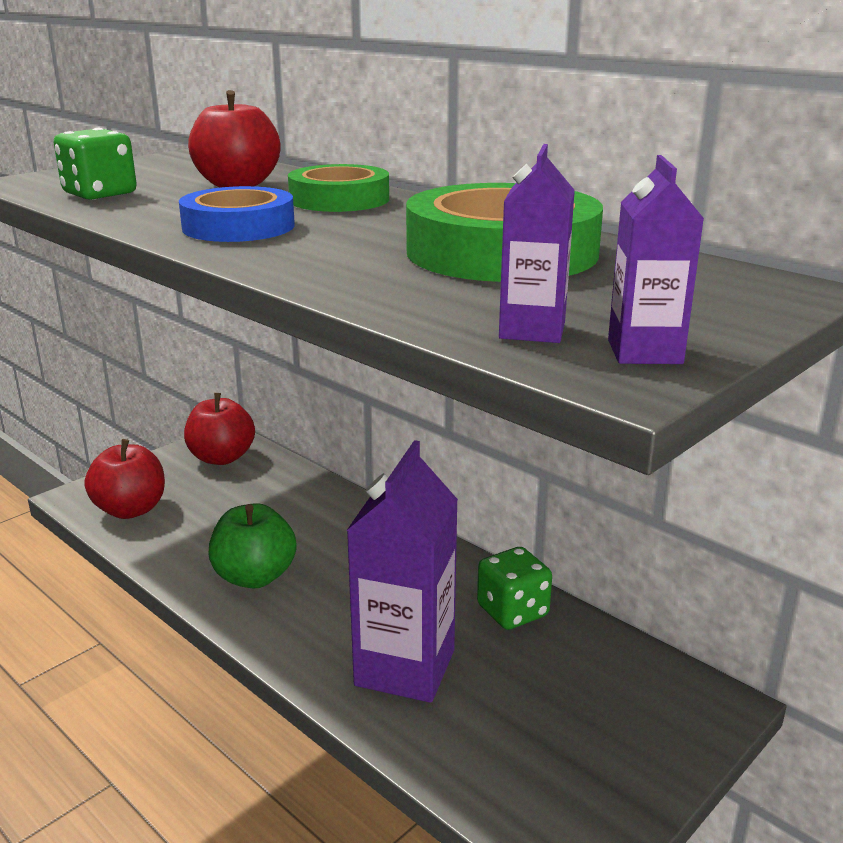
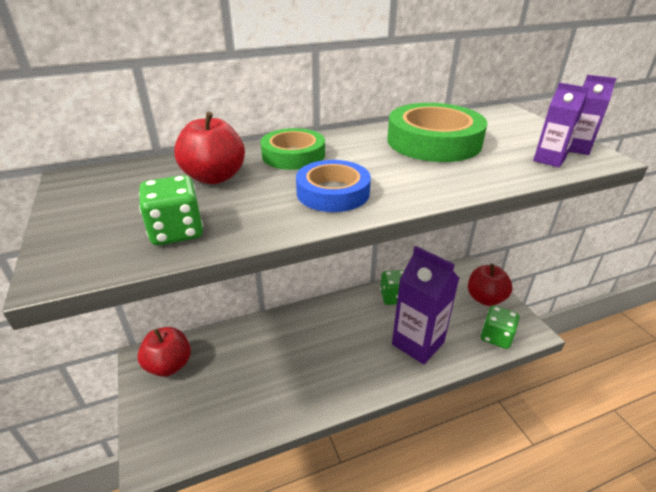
camera: 65 degrees left, 10 degrees up
red apple [85,439,165,519] -> red apple moved to [468,264,513,306]
green apple [208,503,297,588] -> none
none -> green dice [481,306,520,349]

